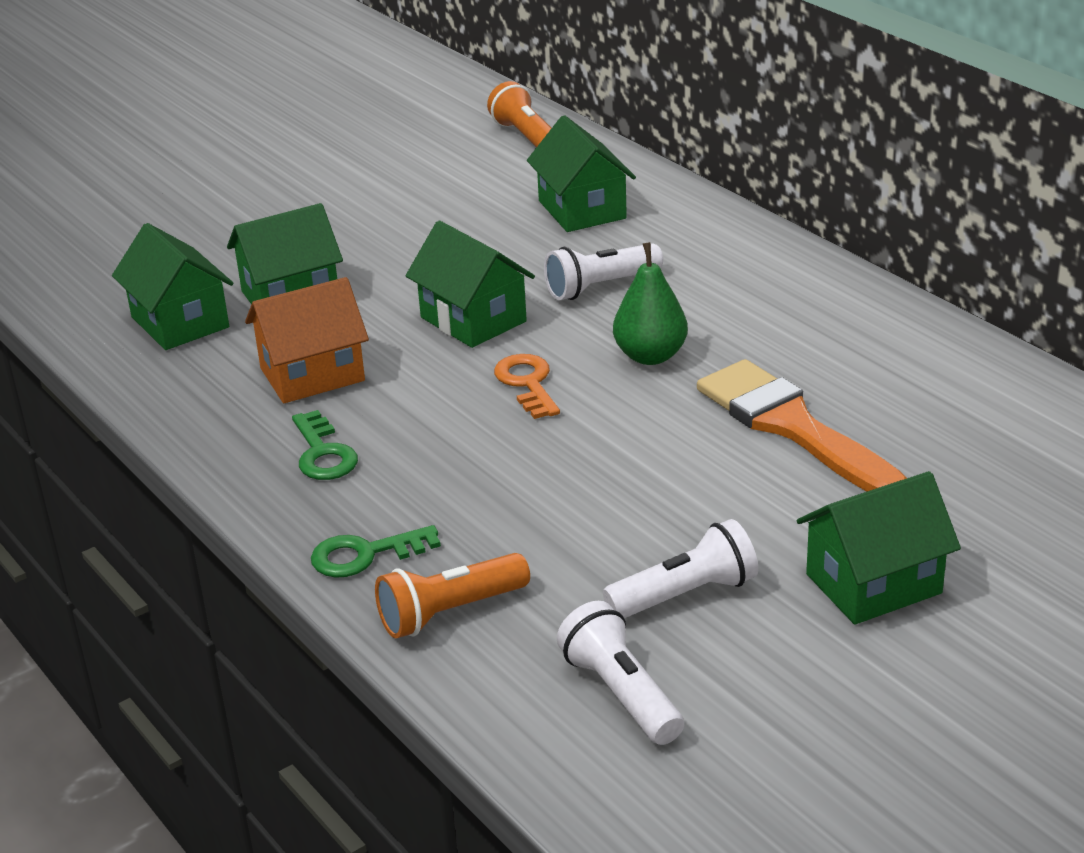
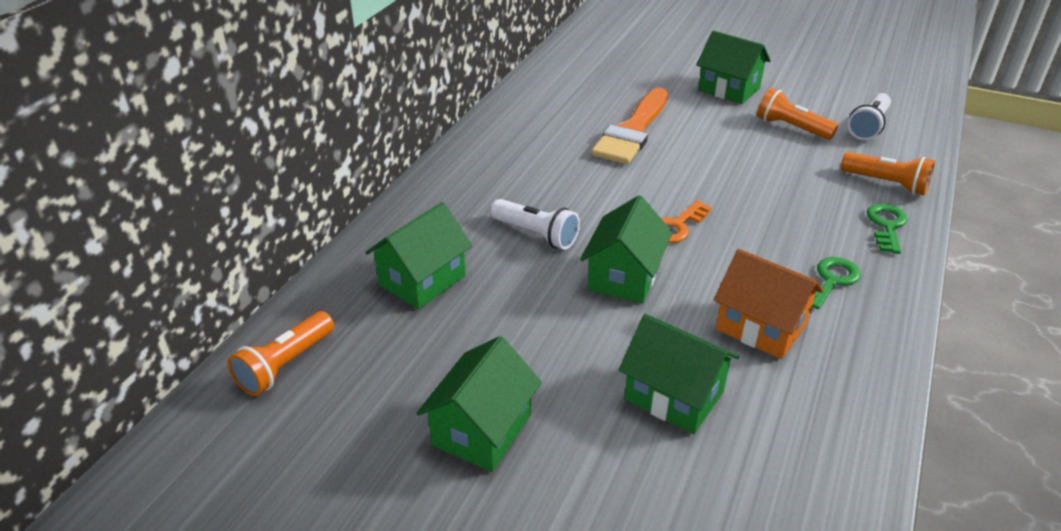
camera: 120 degrees left, 5 degrees up
green house [112,223,233,350] -> green house moved to [416,336,542,472]
green key [311,525,441,578] -> green key turned 120 degrees counterclockwise [867,204,908,254]
white flashlight [603,519,758,618] -> orange flashlight [757,88,838,140]
green pear [613,242,688,365] -> none

